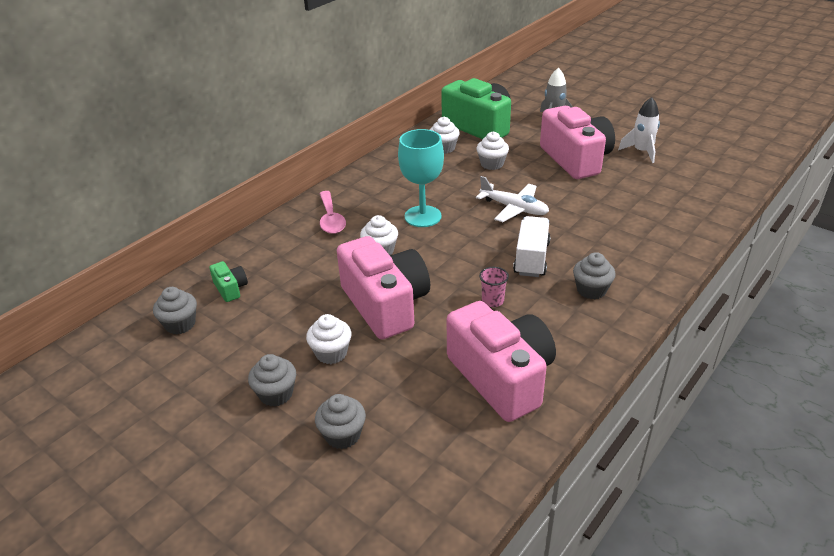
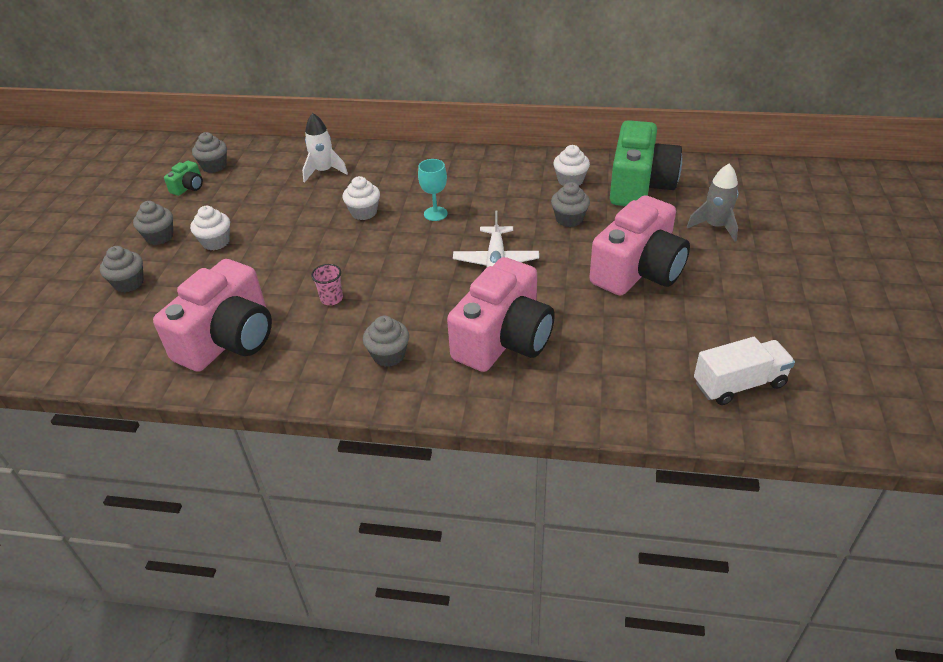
camera: 60 degrees right, 5 degrees up
green camera [210,261,248,302] -> green camera moved to [164,161,203,196]
pink spoon [319,191,346,234] -> none
pink camera [337,236,430,339] -> pink camera moved to [447,257,555,372]
turquoise goblet [398,129,444,227] -> turquoise goblet [418,159,448,221], size x0.61
white cupcake [476,132,509,170] -> grey cupcake [551,182,590,227]
white truck [513,216,551,277] -> white truck moved to [694,337,795,405]
white rocket [618,97,660,163] -> white rocket moved to [302,113,348,182]

